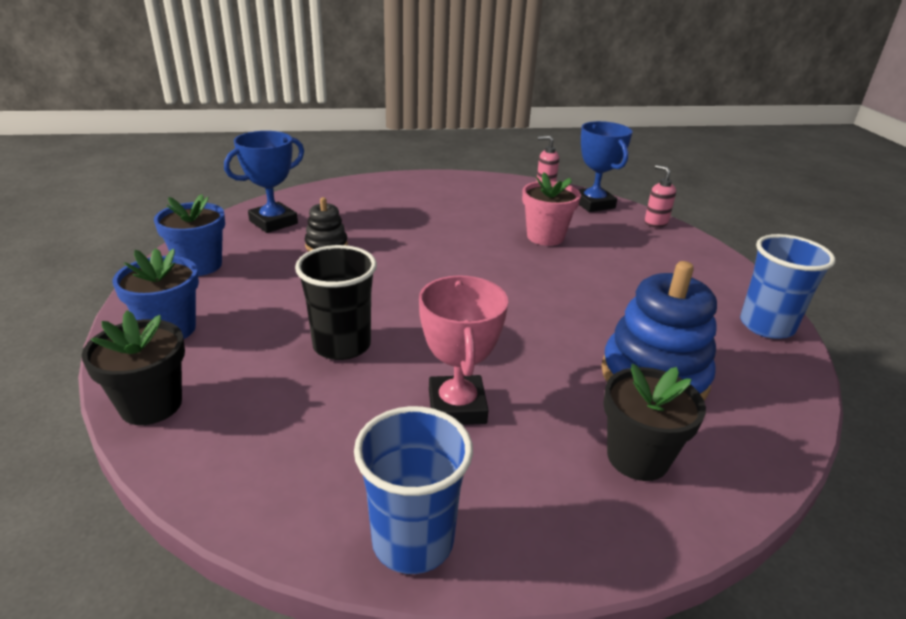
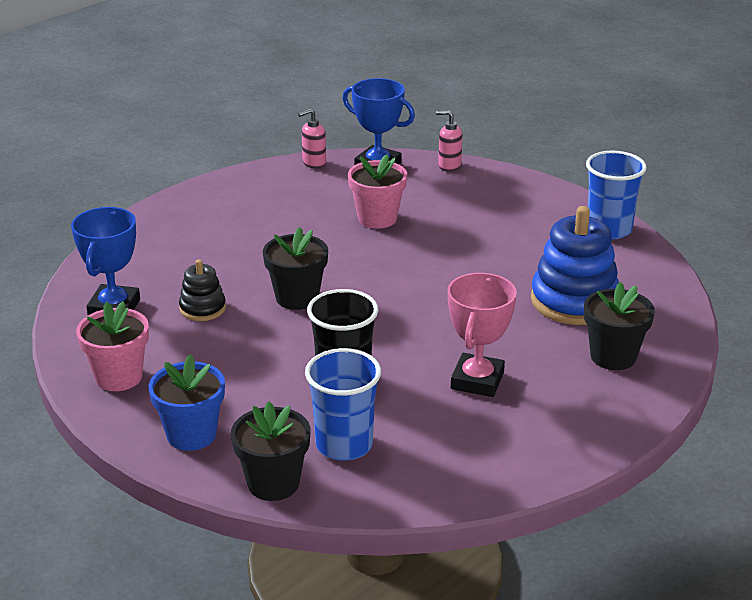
camera: 35 degrees left, 0 degrees up
blue flower pot [154,194,225,276] -> pink flower pot [76,301,149,391]
blue cup [354,406,473,574] -> blue cup moved to [305,348,381,461]
pink trophy [419,275,508,425] -> pink trophy turned 60 degrees clockwise [448,273,517,397]
none -> black flower pot [263,227,328,310]

